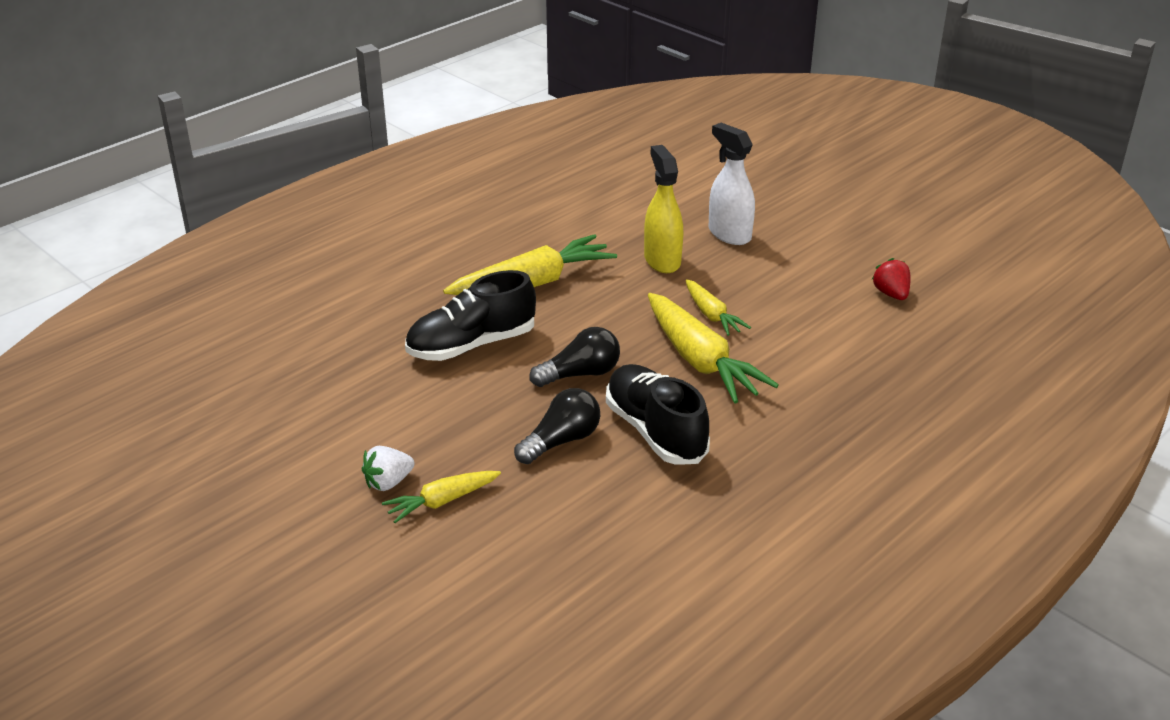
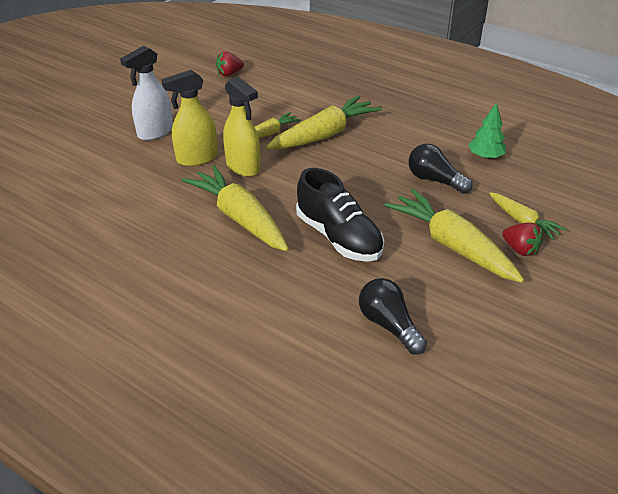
camera: 100 degrees left, 5 degrees up
white strawberry [362,446,415,491] -> red strawberry [503,223,543,256]
black light bulb [529,327,620,387] -> black light bulb moved to [359,278,427,355]
black shoe [606,364,710,465] -> none
none -> yellow spray bottle [223,77,261,177]
none -> yellow carrot [384,189,524,283]
none -> green tree [468,102,506,159]

